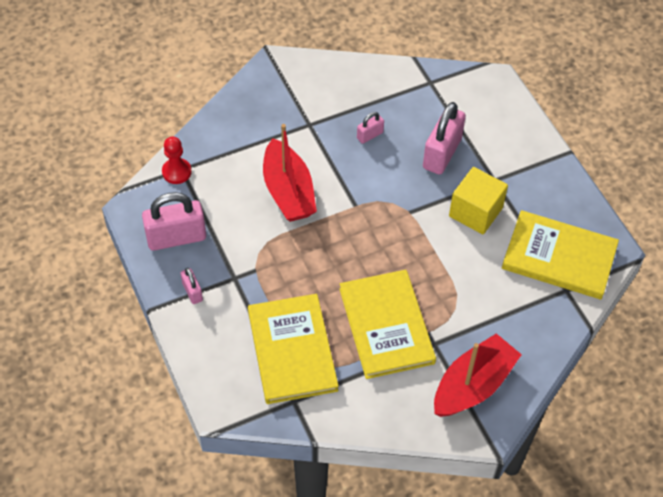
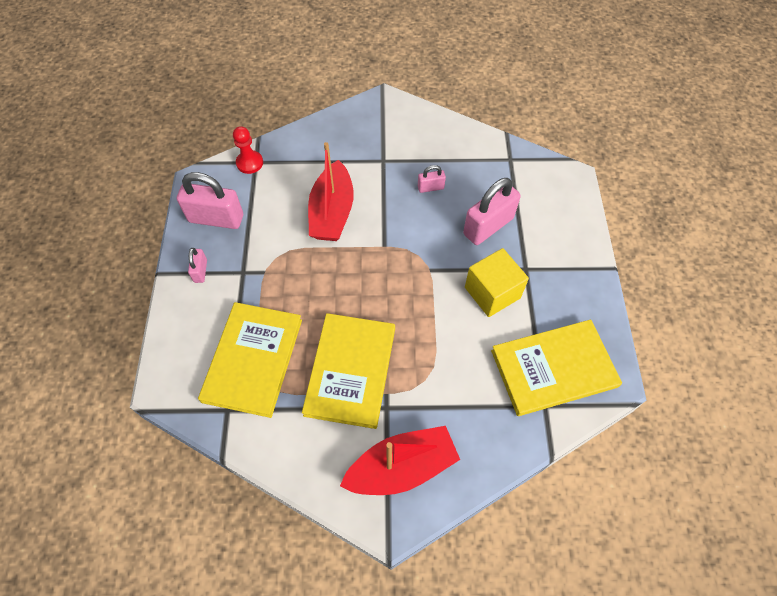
camera: 25 degrees right, 5 degrees up
yellow book [502,210,619,299] -> yellow book turned 60 degrees counterclockwise [491,319,622,416]

